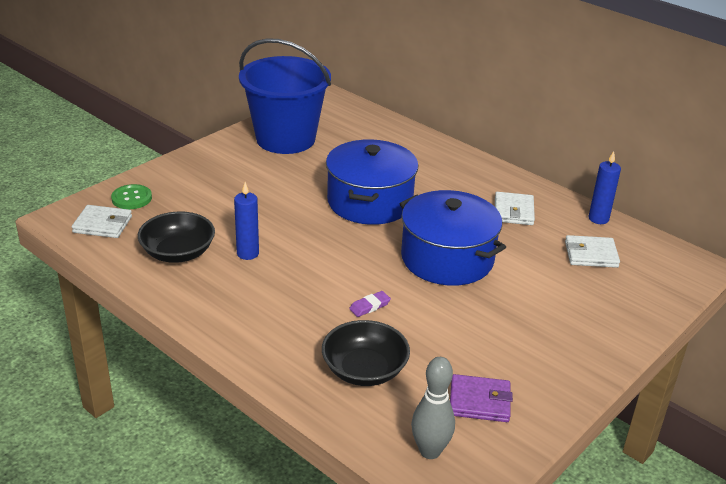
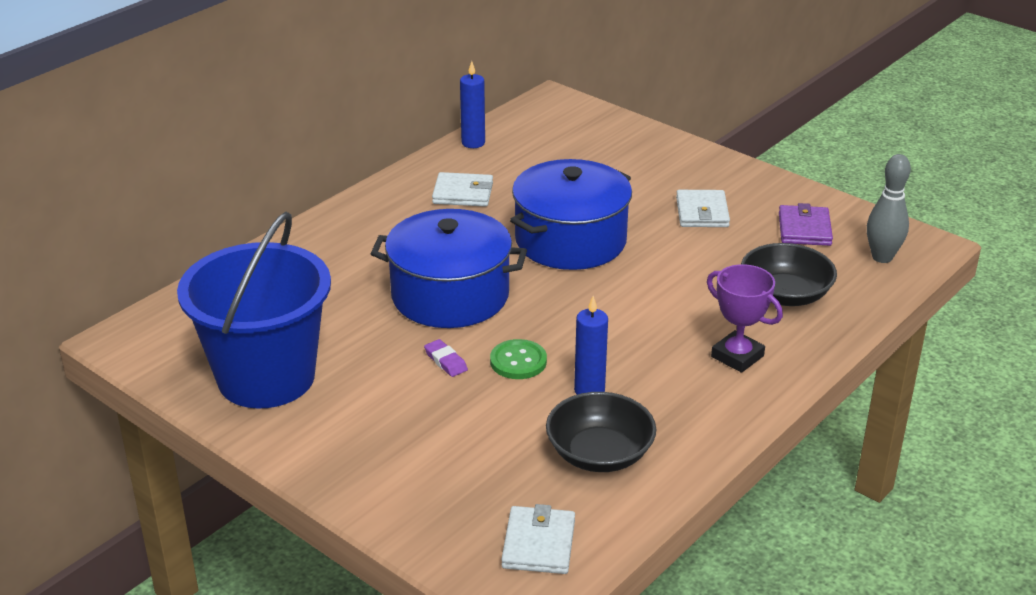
camera: 90 degrees left, 0 degrees up
green button [111,184,152,209] -> green button moved to [490,339,547,379]
purple eraser [349,291,391,317] -> purple eraser moved to [424,339,468,377]
white wallet [565,235,620,268] -> white wallet moved to [676,190,730,227]
none -> purple trophy [707,264,783,373]

